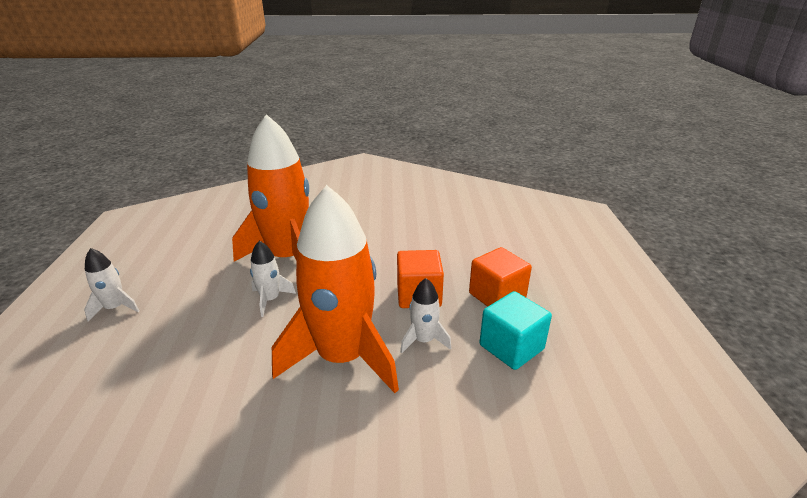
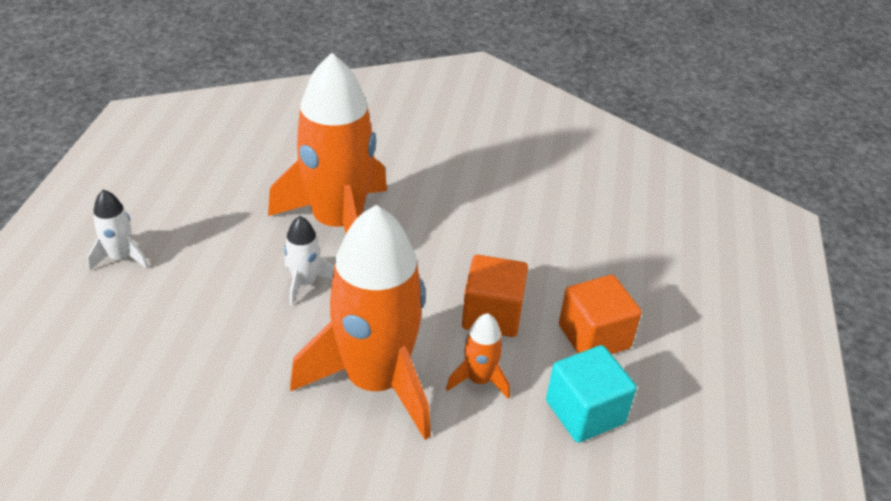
camera: 10 degrees right, 10 degrees up
white rocket [400,278,451,354] -> orange rocket [446,313,510,399]

